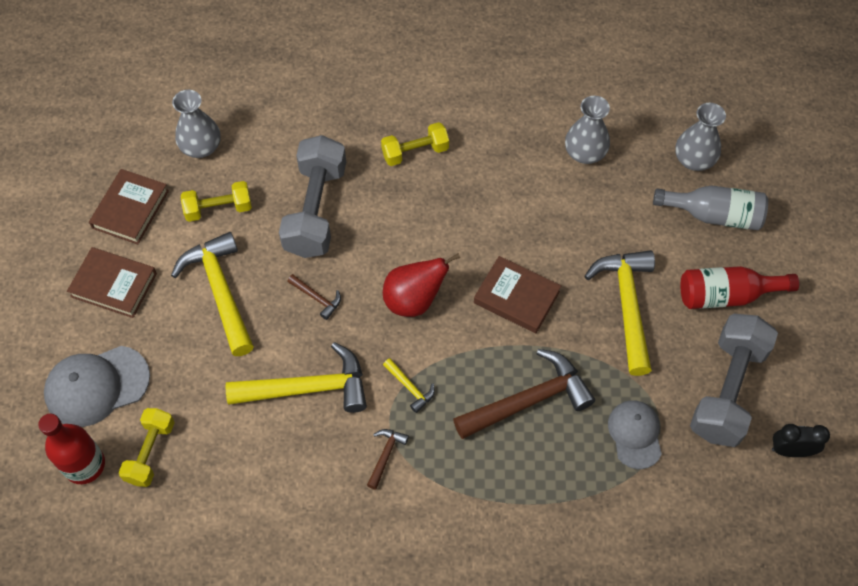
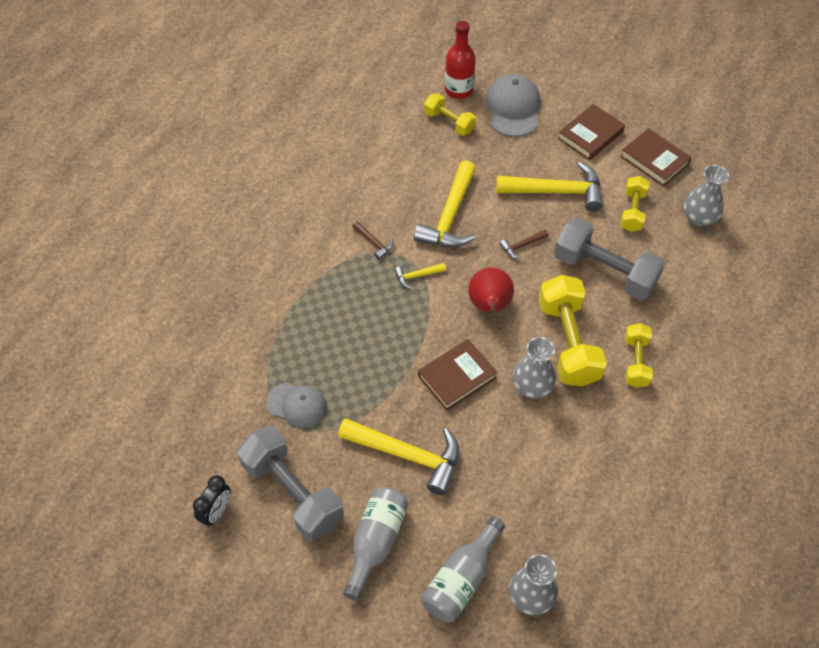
camera: 115 degrees right, 5 degrees down
brown hammer [453,349,595,439] -> none
grey vase [565,96,610,164] -> grey vase moved to [513,337,556,399]
red bottle [681,266,799,309] -> grey bottle [343,487,409,601]
none -> yellow dumbbell [539,275,607,387]

